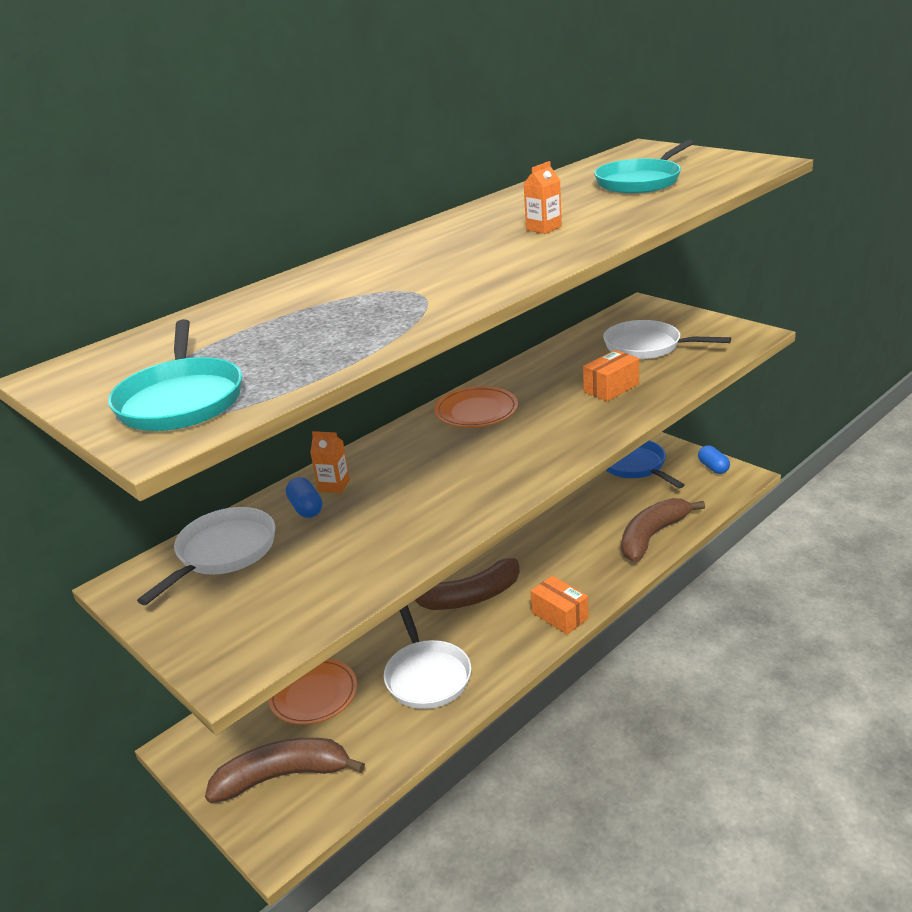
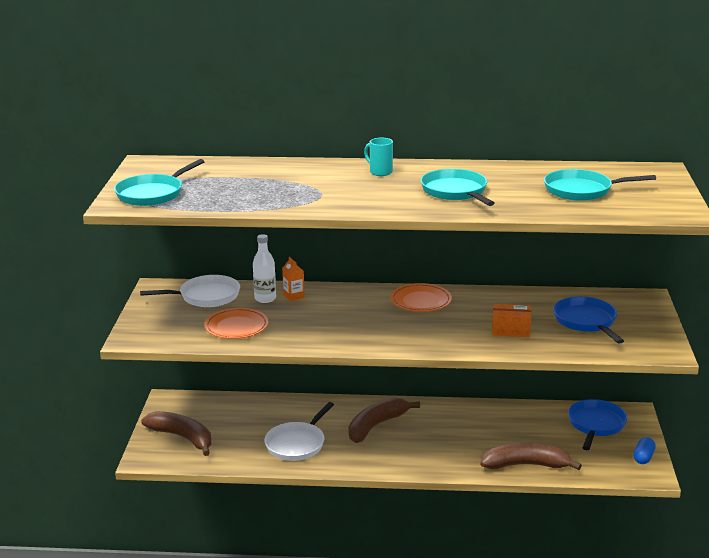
camera: 45 degrees right, 5 degrees down
orange plate [268,659,357,725] -> orange plate moved to [204,308,268,339]
blue capsule [286,477,322,518] -> white bottle [253,234,276,303]
brown banana [415,558,520,610] -> brown banana turned 105 degrees clockwise [348,398,420,443]
orange carton [523,161,562,234] -> turquoise pan [421,169,495,206]
orange box [530,576,589,634] -> none
white pan [603,320,731,359] -> blue pan [553,297,624,344]
none -> turquoise mug [364,138,393,176]

